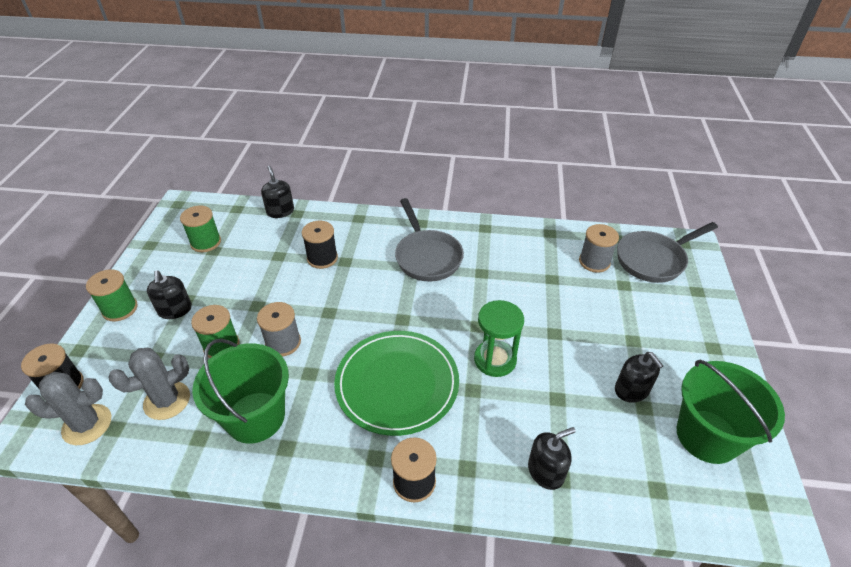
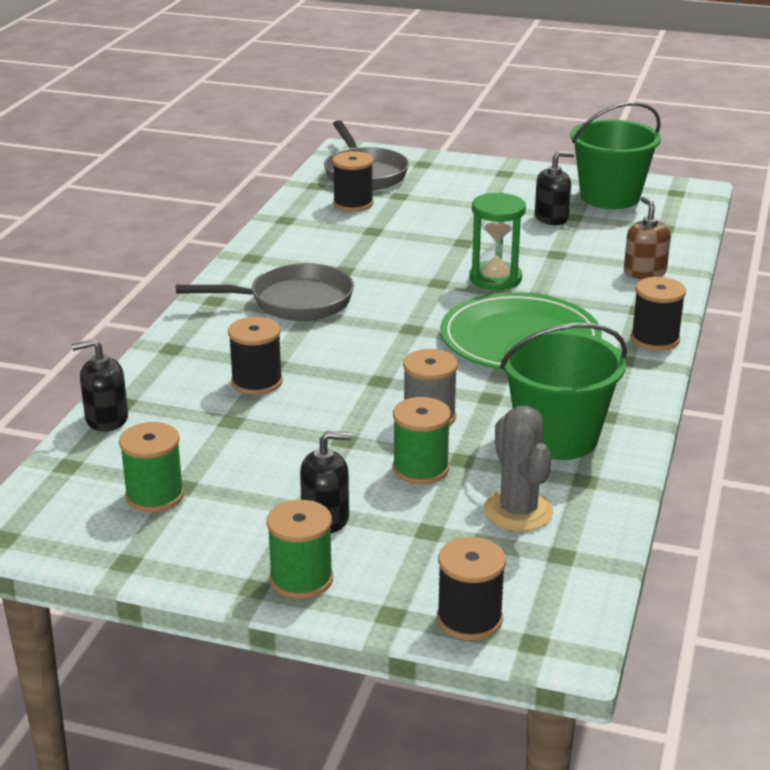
camera: 80 degrees left, 15 degrees down
grey cactus [25,372,111,445] -> none
black soap dispenser [528,427,576,490] -> brown soap dispenser [624,197,671,279]
grey spool [579,224,619,273] -> black spool [332,151,374,212]

